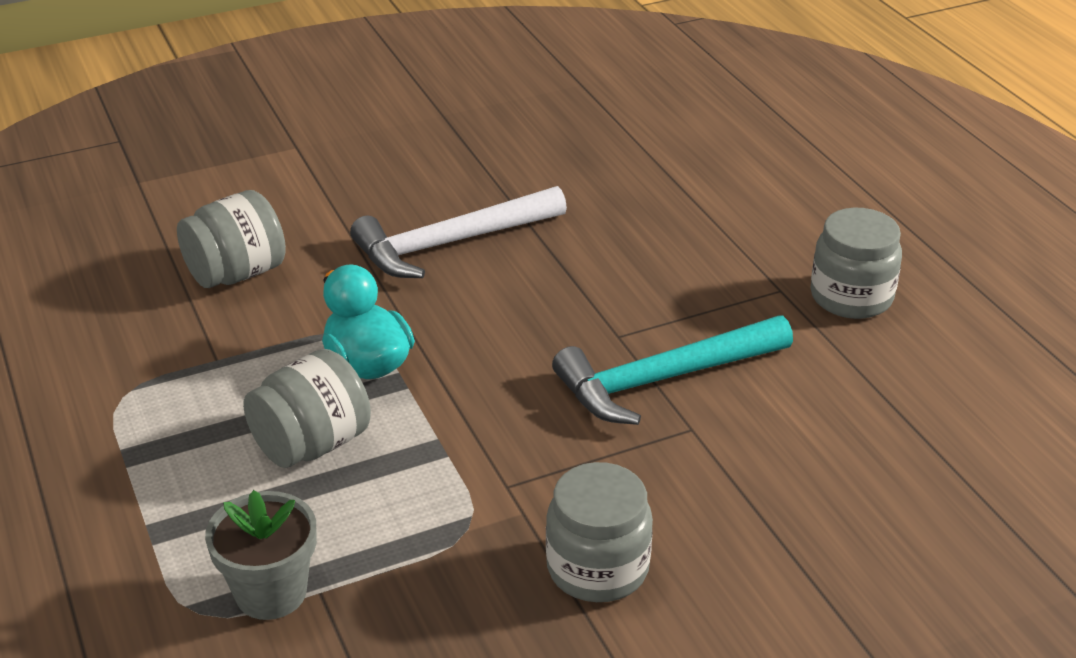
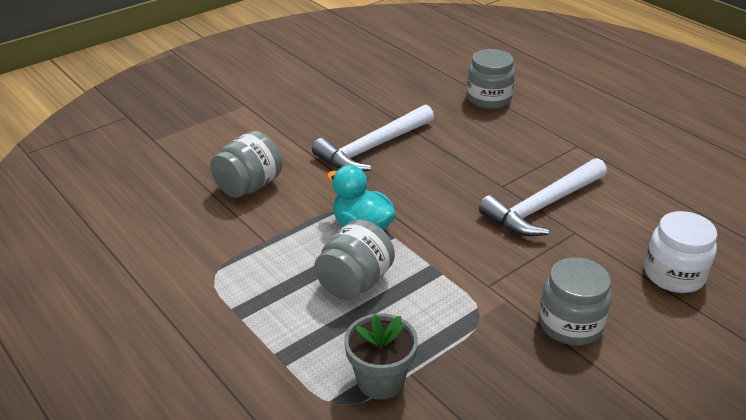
camera: 15 degrees left, 0 degrees up
turquoise hammer [552,315,793,425] -> white hammer [479,158,607,236]
grey jar [810,208,902,319] -> grey jar moved to [467,49,515,109]
none -> white jar [644,211,717,293]

